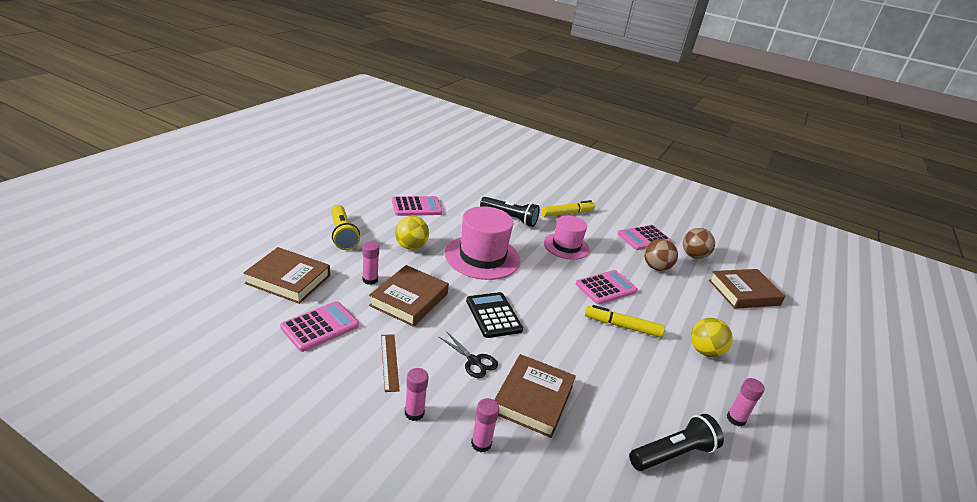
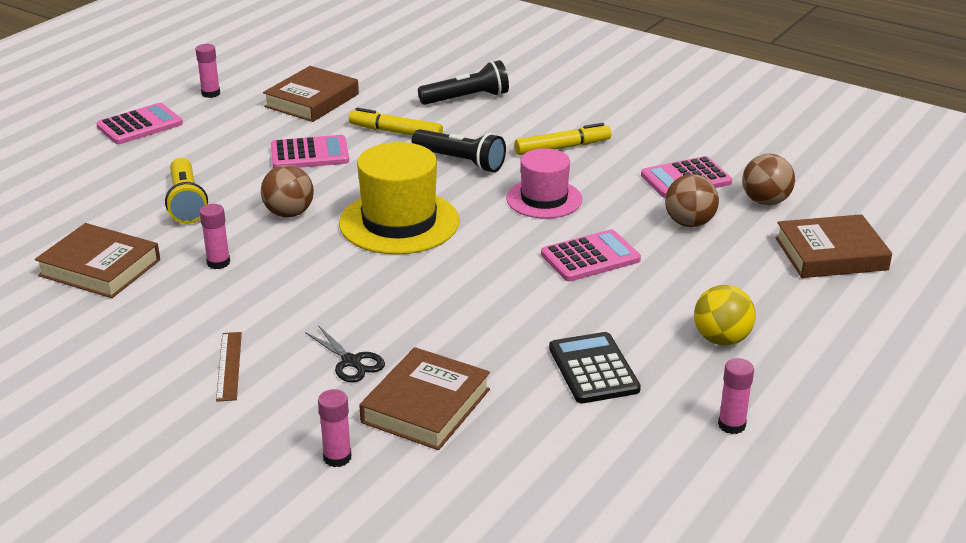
camera: 10 degrees right, 0 degrees up
pink calculator [280,301,359,352] -> pink calculator moved to [97,103,183,144]
brown book [369,265,449,327] -> brown book moved to [263,66,359,122]
yellow ball [395,216,429,250] -> brown ball [261,165,314,218]
pink glue stick [405,368,428,421] -> pink glue stick moved to [196,44,220,98]
pink hat [445,206,520,280] -> yellow hat [339,142,460,254]
black calculator [466,292,523,338] -> black calculator moved to [549,332,641,403]
yellow marker [585,305,665,337] -> yellow marker moved to [349,108,443,135]
black flashlight [629,414,724,471] -> black flashlight moved to [418,60,509,105]

